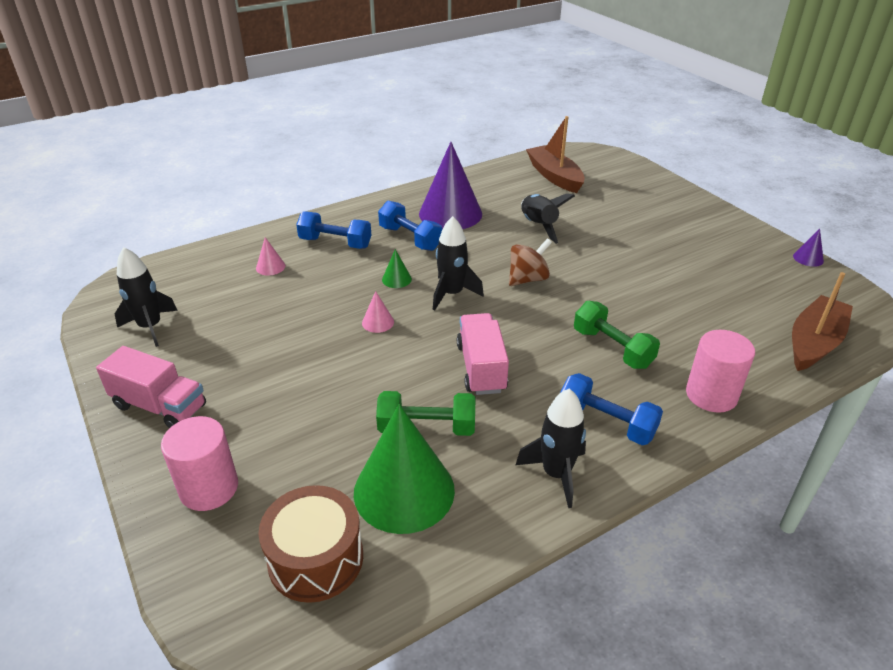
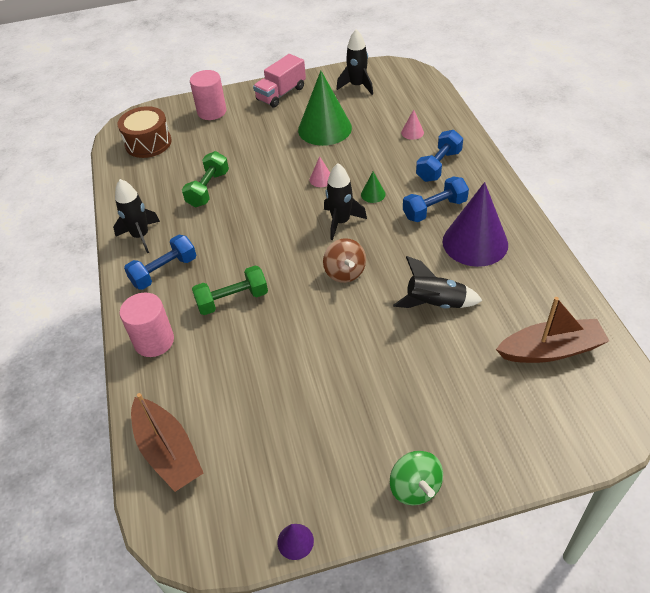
camera: 110 degrees right, 10 degrees up
green cone [354,404,455,534] -> green cone moved to [298,71,352,146]
pink truck [457,313,509,395] -> none
none -> green spinning top [390,451,443,505]

